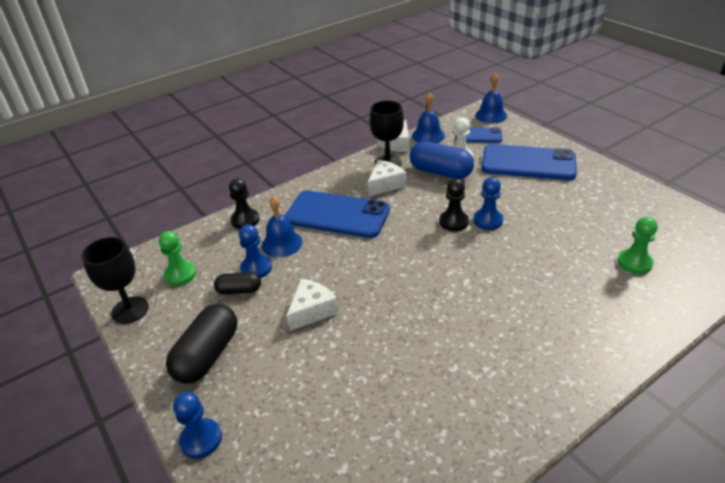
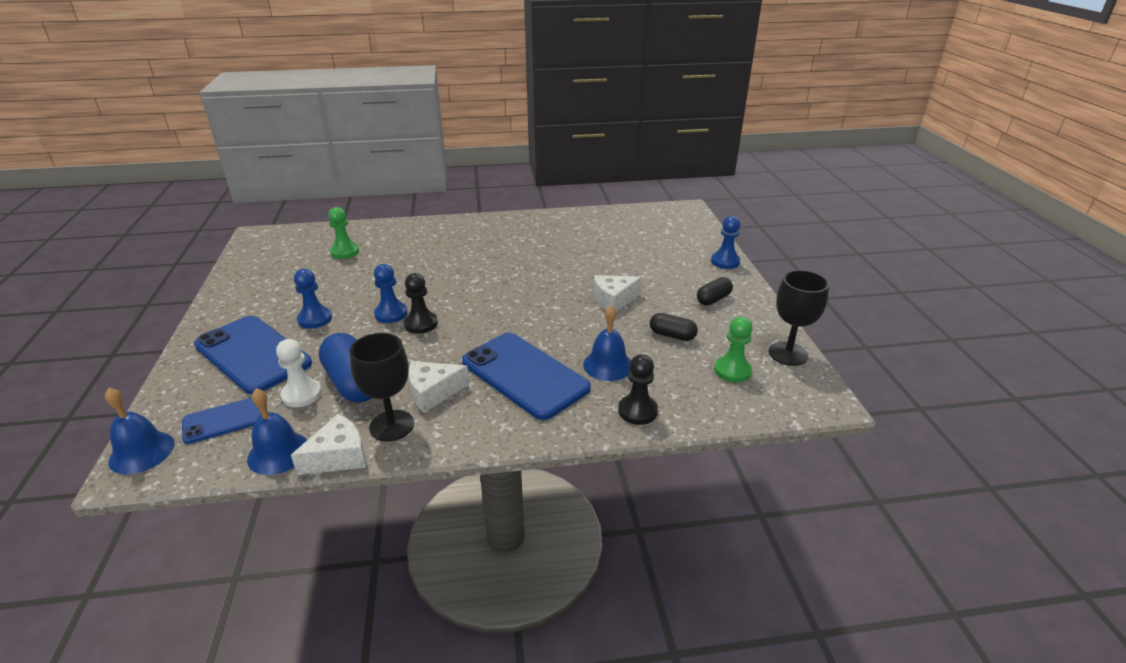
camera: 155 degrees left, 5 degrees down
black capsule [166,304,237,384] -> black capsule [697,277,733,305], size x0.57
blue pawn [239,224,272,278] -> blue pawn moved to [294,269,332,329]
blue phone [455,127,503,143] -> blue phone turned 60 degrees counterclockwise [182,398,262,444]

